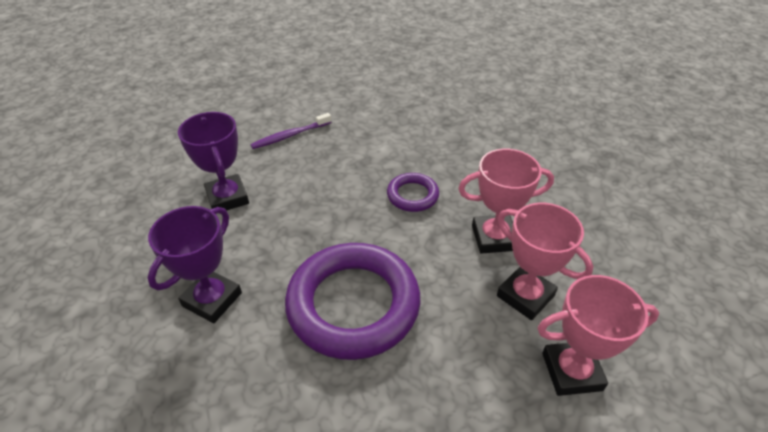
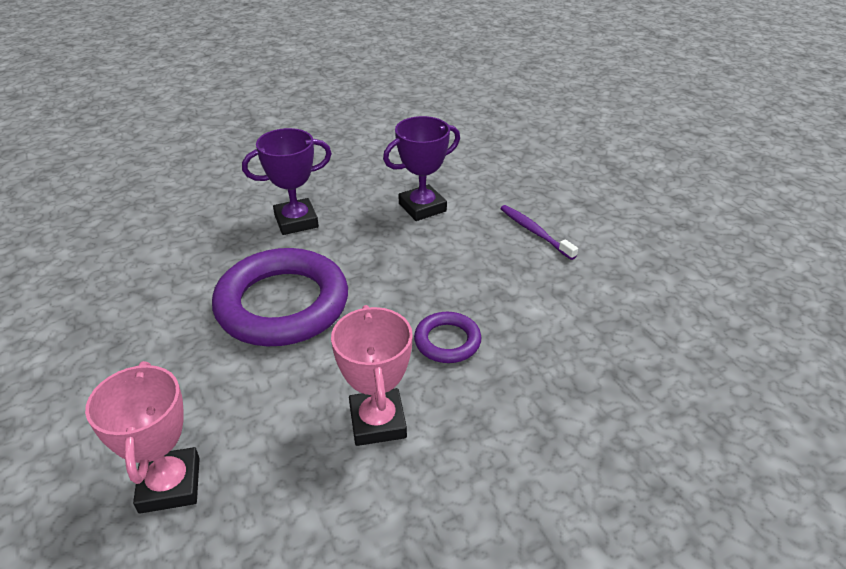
camera: 85 degrees right, 5 degrees down
purple trophy [147,206,242,323] -> purple trophy turned 45 degrees counterclockwise [242,128,332,235]
pink trophy [497,203,593,320] -> none

